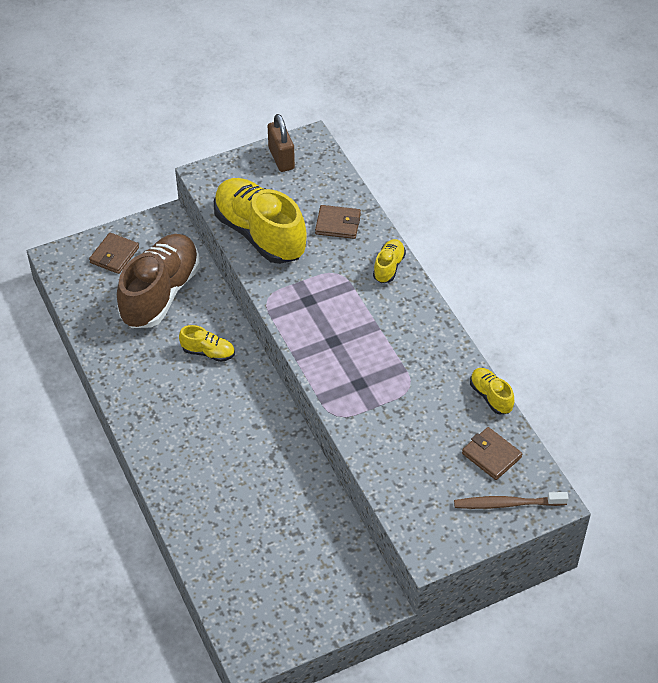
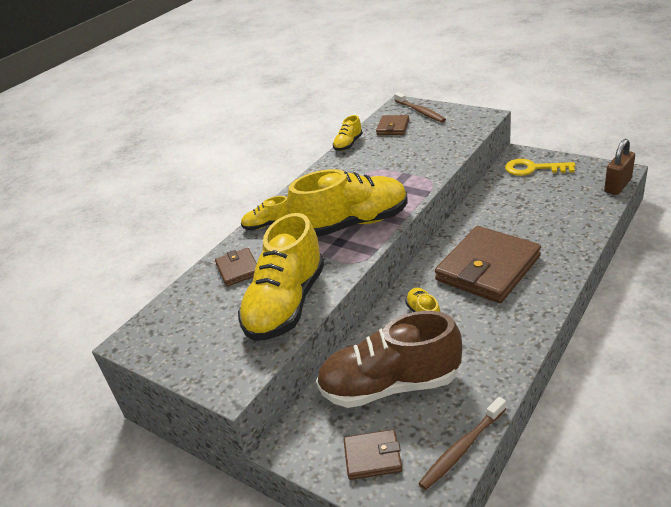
camera: 115 degrees left, 15 degrees down
brown padlock [268,114,295,172] -> brown padlock moved to [604,139,635,195]
none -> yellow shoe [287,169,408,237]
none -> brown toothbrush [418,397,506,490]
none -> brown wallet [435,226,541,303]
none -> yellow key [505,159,575,176]

